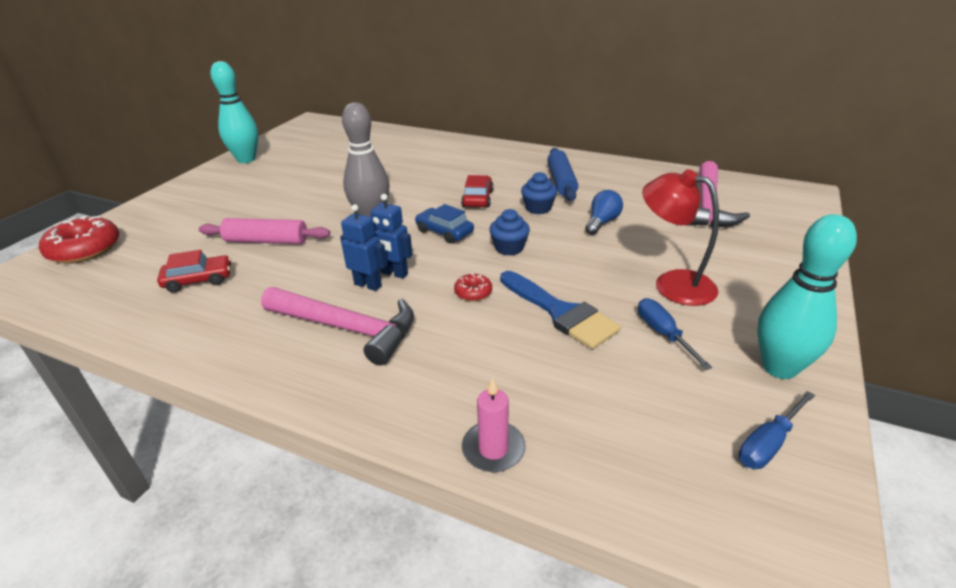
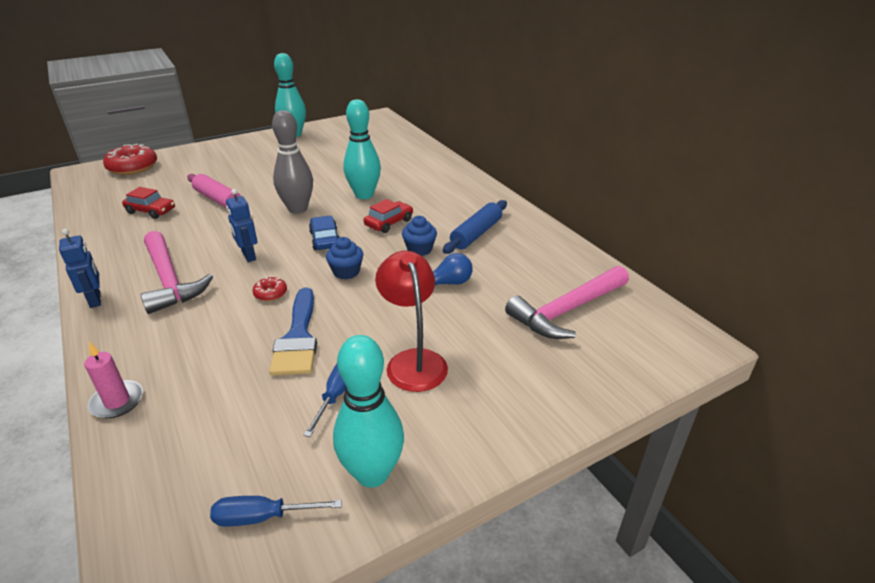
camera: 35 degrees right, 0 degrees up
blue robot [340,204,387,291] -> blue robot moved to [59,229,101,308]
none -> turquoise bowling pin [343,99,381,199]

